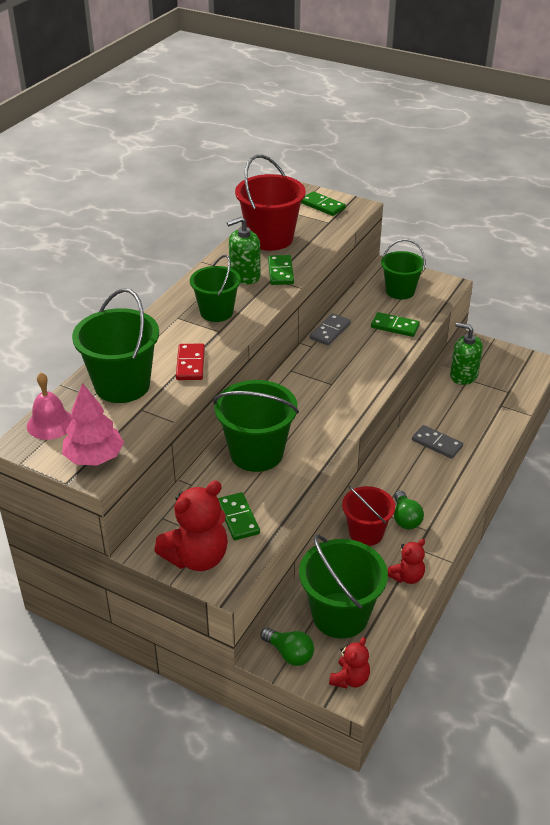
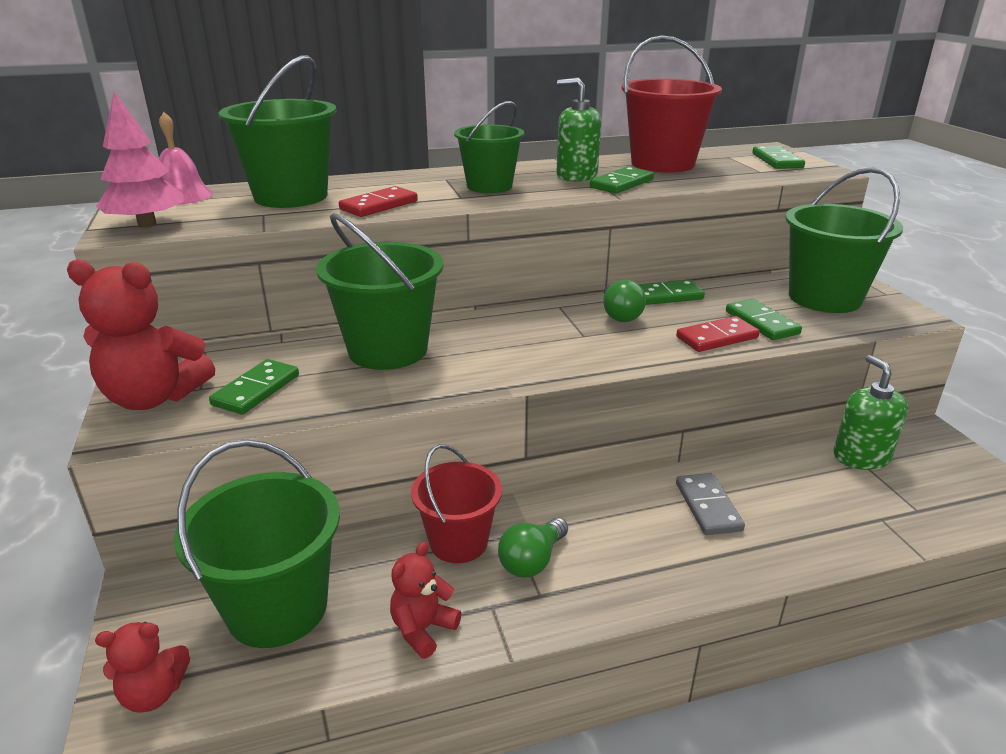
camera: 45 degrees right, 10 degrees down
green light bulb [261,627,314,666] -> green light bulb moved to [603,280,646,322]
grey domino [310,313,351,346] -> green domino [638,280,705,305]
green bucket [381,239,425,300] -> green bucket [785,167,903,313], size x1.52
red teddy bear [387,539,425,584] -> red teddy bear turned 120 degrees clockwise [390,542,461,659]
none -> red domino [676,316,760,352]

